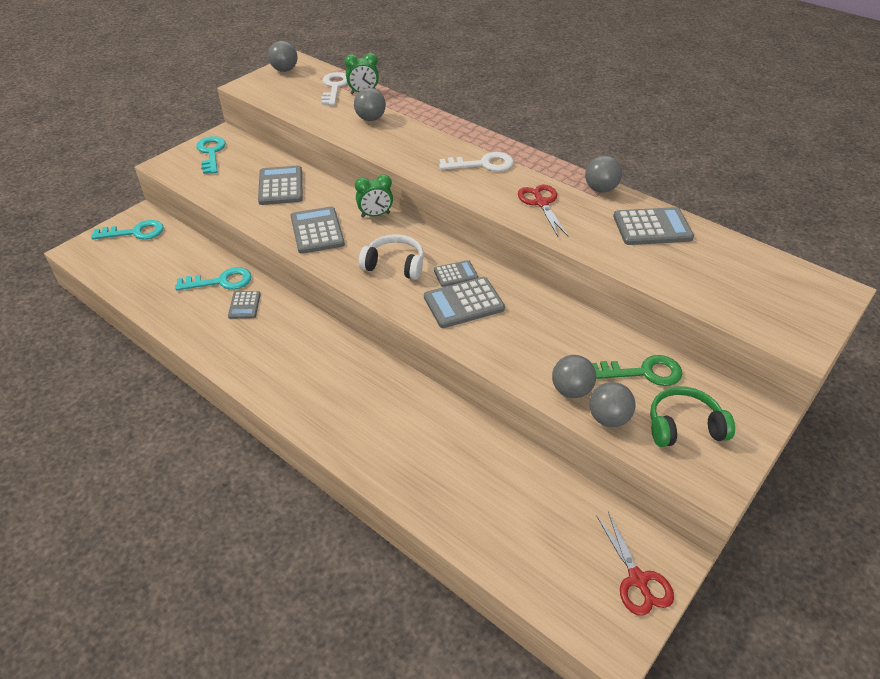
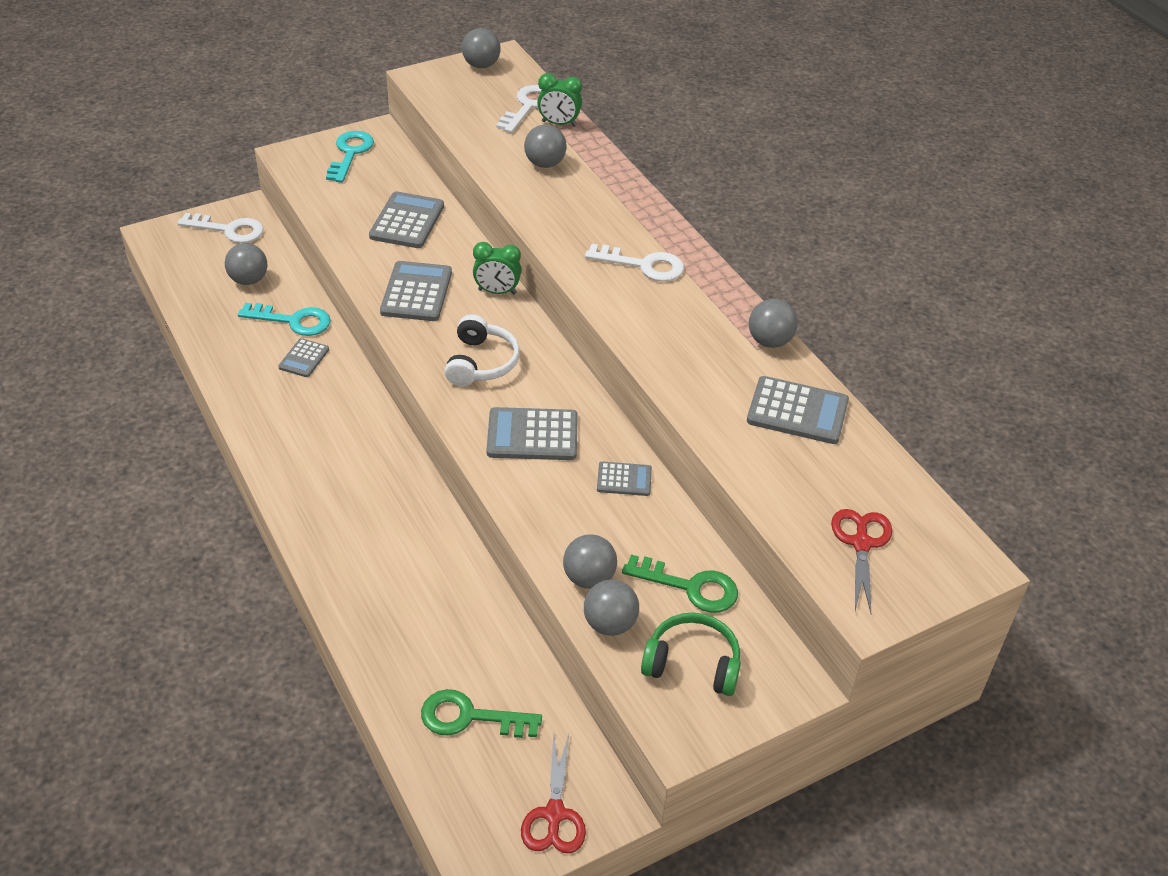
camera: 20 degrees right, 0 degrees up
turquoise key [91,220,164,240] -> white key [177,213,264,243]
white headphones [359,234,424,280] -> white headphones turned 60 degrees clockwise [445,315,520,386]
grey calculator [434,260,478,287] -> grey calculator moved to [597,461,652,496]
red scissors [518,185,568,236] -> red scissors moved to [831,509,892,613]
none -> grey ball [225,243,267,285]
none -> green key [421,689,542,738]

